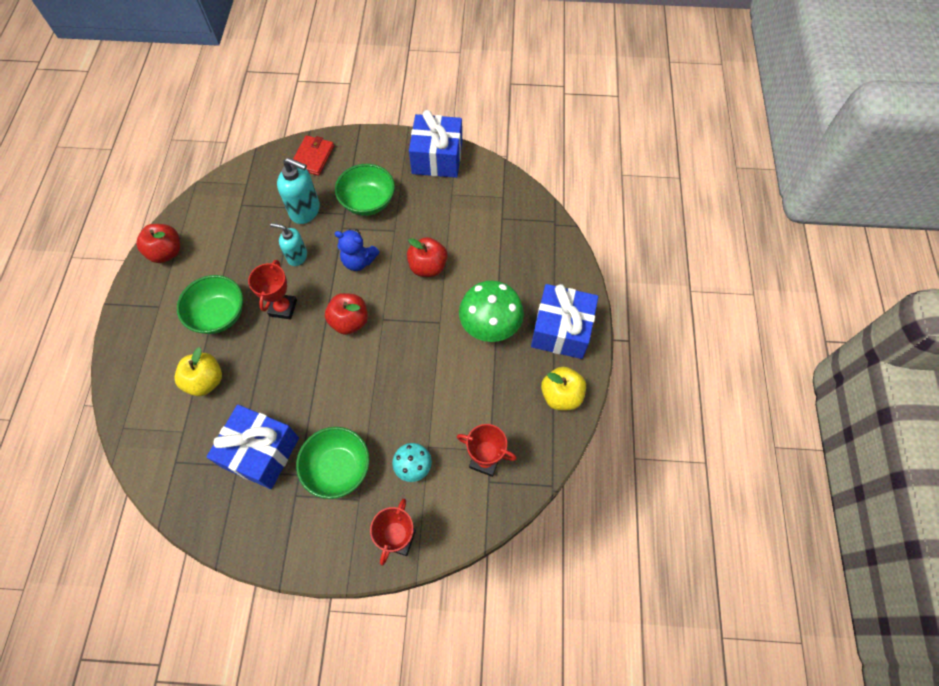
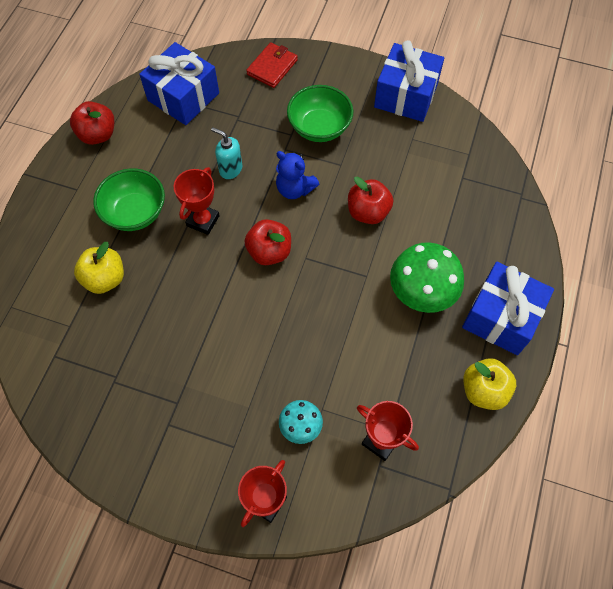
camera: 15 degrees right, 0 degrees up
blue gift [206,405,299,489] -> blue gift moved to [139,42,219,125]
turquoise soap dispenser [277,158,320,224] -> none
green bowl [296,427,369,499] -> none

